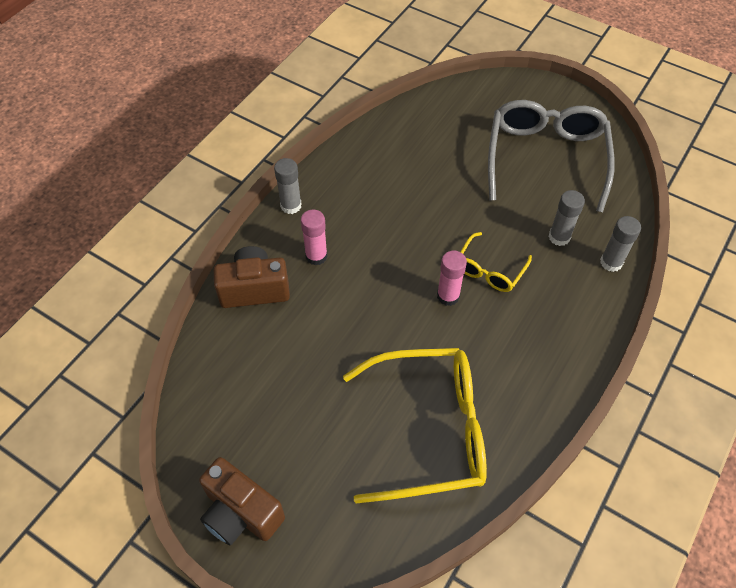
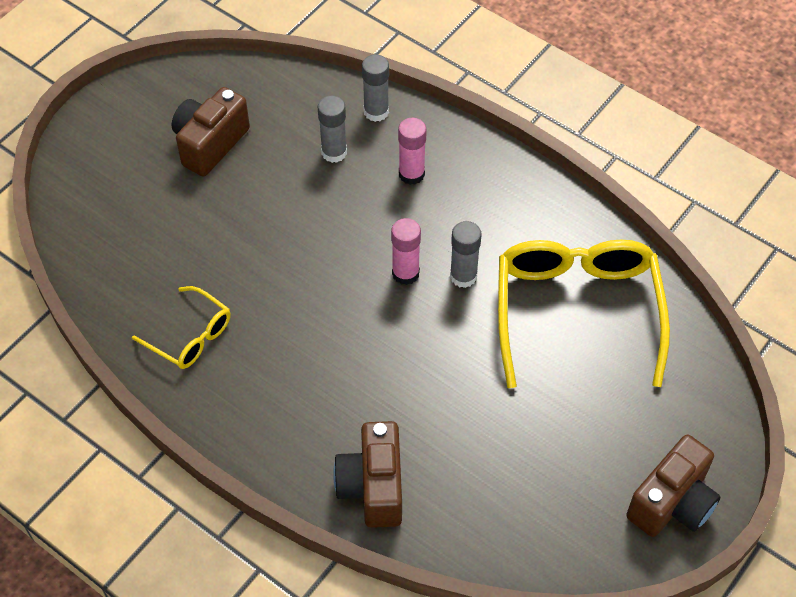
camera: 85 degrees left, 0 degrees up
grey glue stick [274,158,302,214] -> grey glue stick moved to [450,221,481,288]
pink glue stick [301,210,328,265] -> pink glue stick moved to [398,118,427,185]
yellow glasses [461,232,532,292] -> yellow glasses moved to [132,286,231,369]
grey glasses [488,100,615,212] -> brown camera [172,87,250,177]

